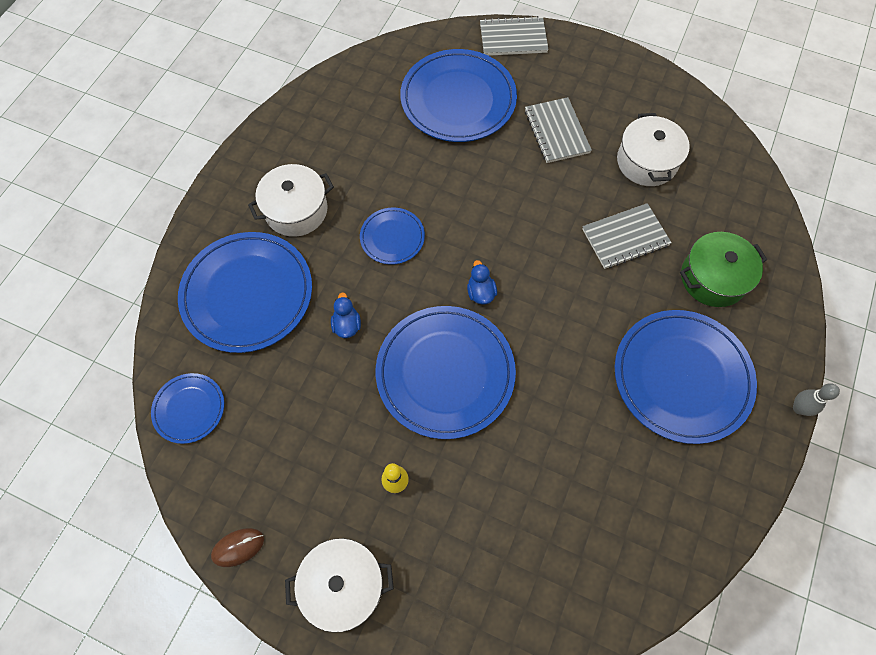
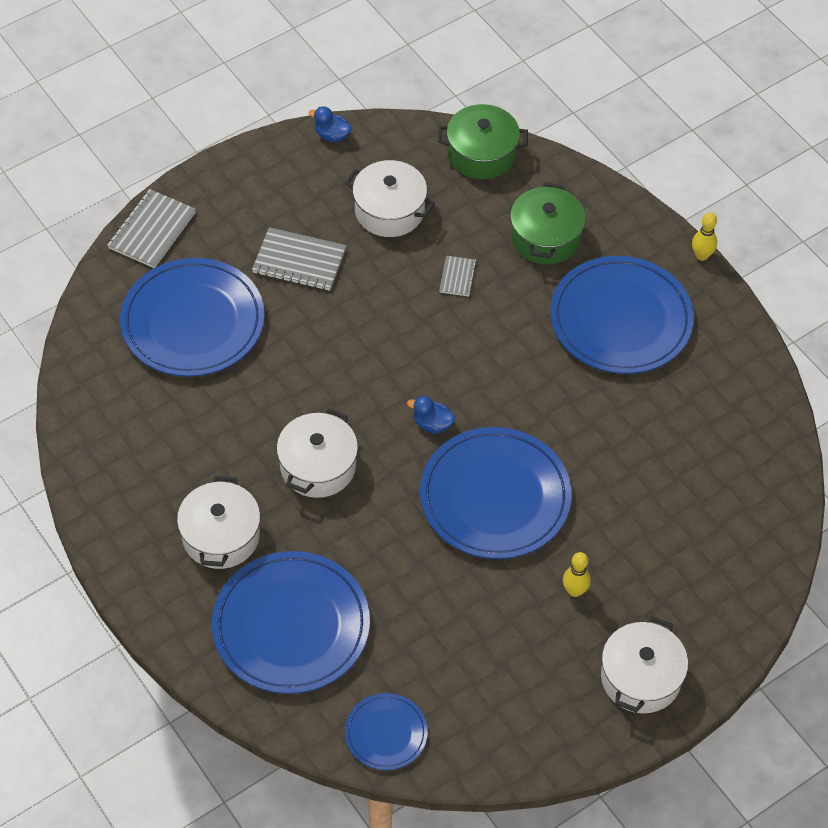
camera: 60 degrees left, 10 degrees down
brown mouse [211,528,264,567] -> none
blue duck [331,292,361,338] -> blue duck moved to [308,106,352,142]
blue plate [360,208,425,265] -> white pot [277,408,358,498]
grey notebook [582,203,672,269] -> grey notebook [439,256,477,297], size x0.54
grey bowling pin [793,383,840,416] -> yellow bowling pin [692,213,717,261]
none -> green pot [438,104,528,179]

